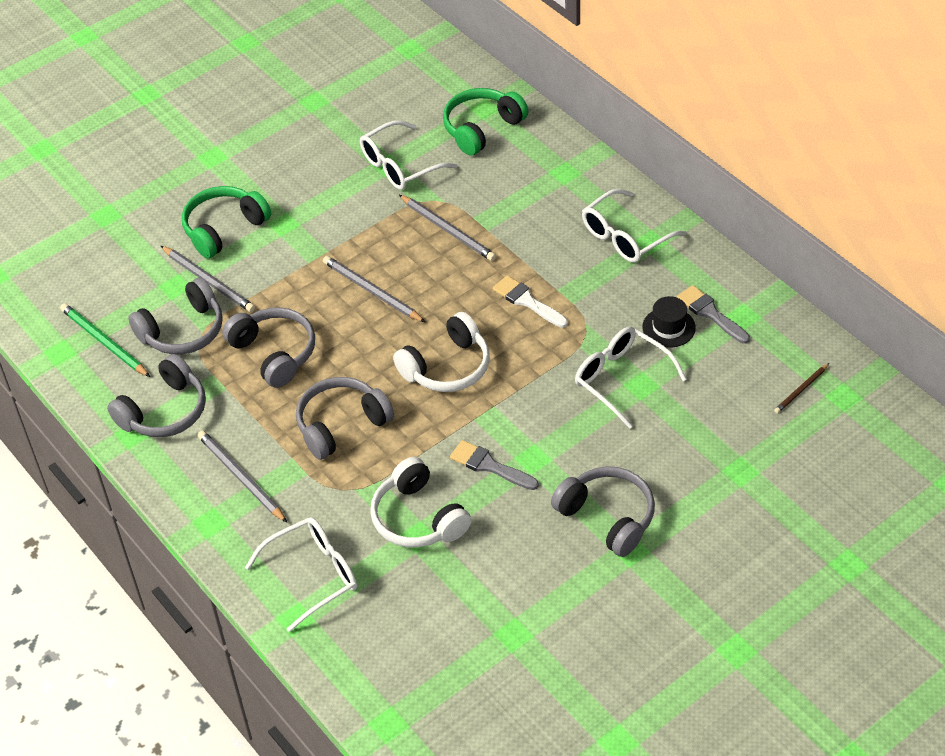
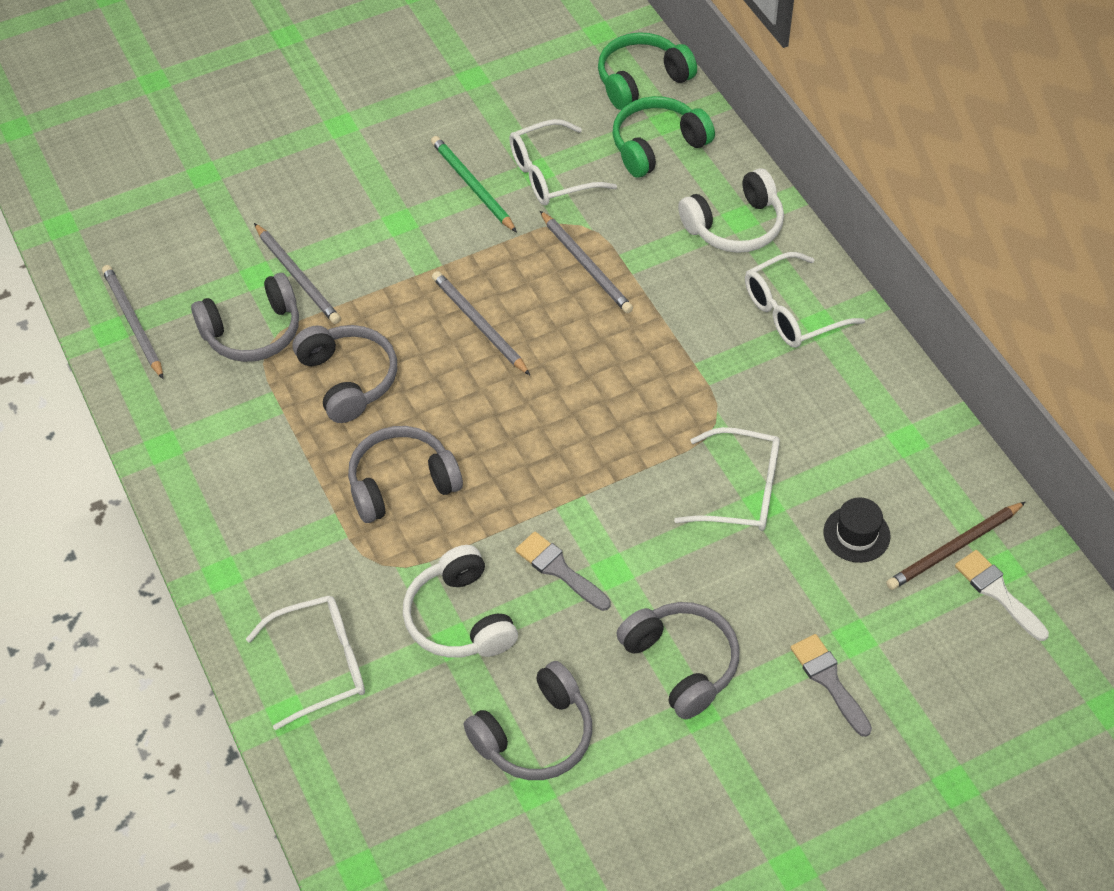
camera: 10 degrees right, 5 degrees up
green pencil [60,303,150,377] -> green pencil moved to [431,136,517,233]
grey headphones [107,354,206,437] -> grey headphones moved to [464,661,592,780]
green headphones [182,186,271,258] -> green headphones moved to [598,32,697,110]
grey pencil [198,431,287,523] -> grey pencil moved to [102,265,163,379]
white headphones [393,312,490,392] -> white headphones moved to [678,168,784,253]
white brush [493,275,568,328] -> white brush moved to [955,550,1049,641]
white glasses [575,327,687,429] -> white glasses turned 135 degrees clockwise [674,427,780,531]
black hat [642,296,696,348] -> black hat moved to [824,497,890,563]
grey brush [677,285,750,344] -> grey brush moved to [791,634,872,737]
brown pencil [774,363,829,413] -> brown pencil [886,502,1026,590], size x1.71

